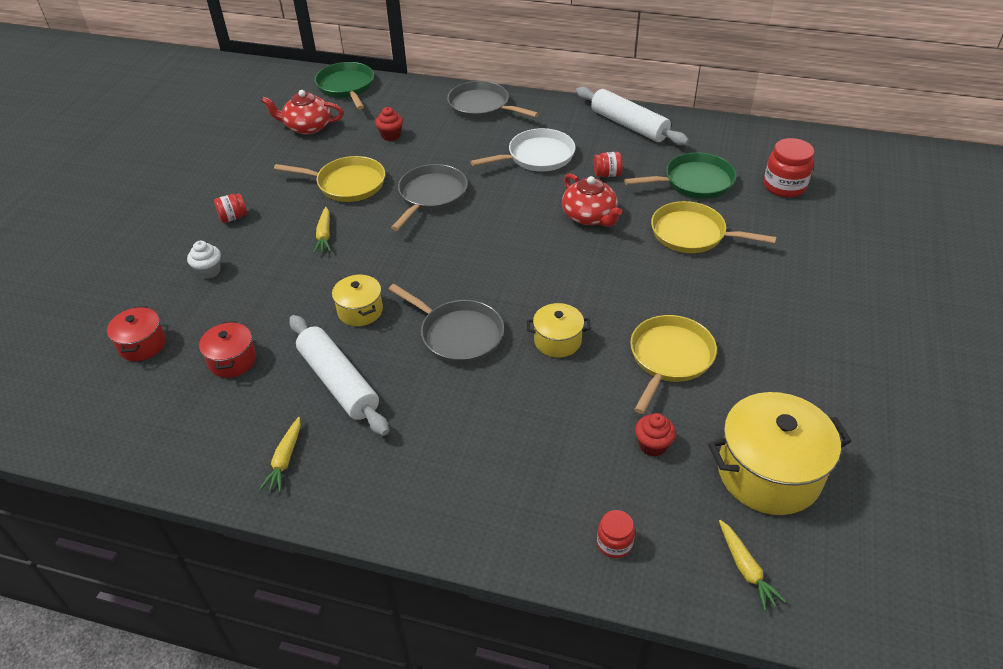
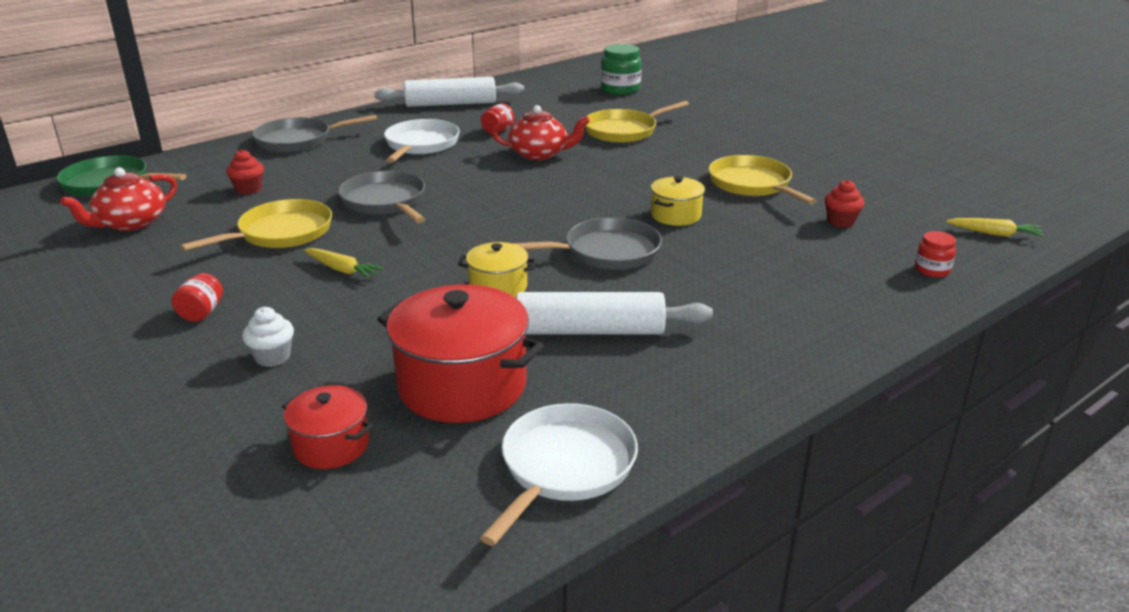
camera: 55 degrees left, 15 degrees down
red pot [199,321,256,378] -> red pot [377,285,544,423], size x1.87
yellow carrot [259,417,301,492] -> none
green pan [624,153,736,199] -> none
yellow pot [708,392,851,515] -> none
red jar [764,138,814,197] -> green jar [601,44,642,95]
none -> white pan [480,403,638,546]

